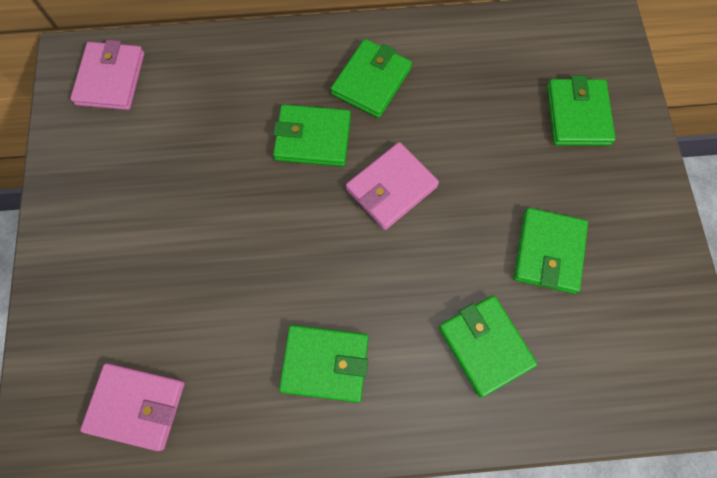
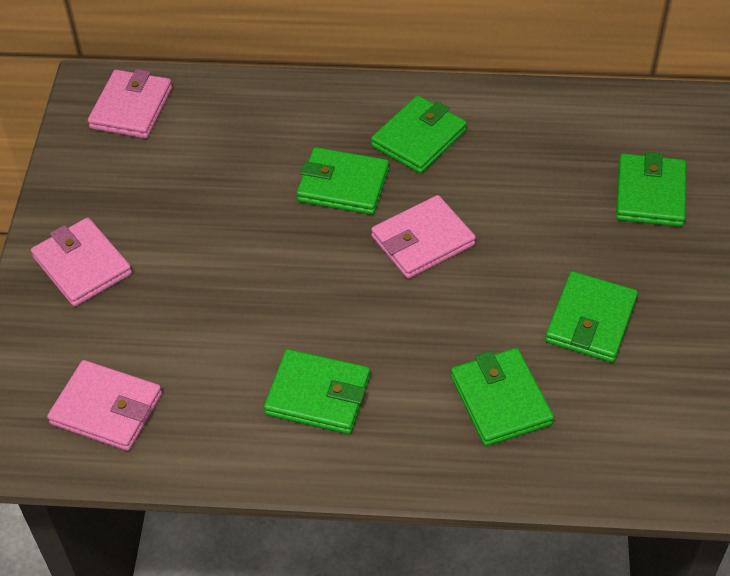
camera: 10 degrees right, 20 degrees down
none -> pink wallet [31,217,132,307]

